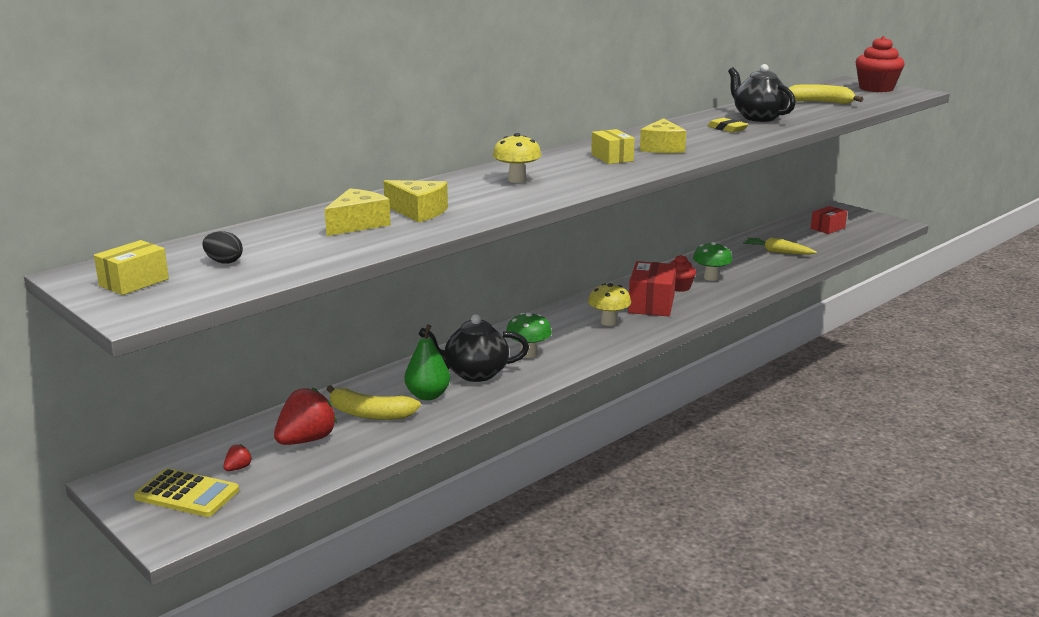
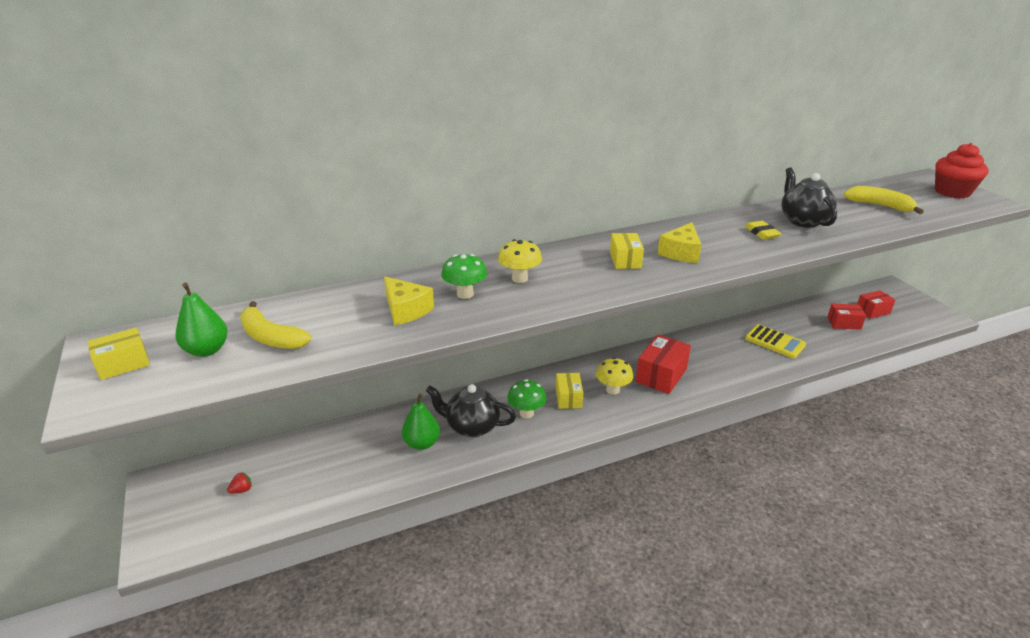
camera: 20 degrees right, 10 degrees up
yellow calculator [134,468,239,517] -> yellow calculator moved to [745,324,806,358]
black egg [202,231,243,264] -> green pear [176,283,228,357]
red strawberry [274,387,337,445] -> none
yellow cheese [325,188,391,236] -> none
yellow banana [326,385,421,420] -> yellow banana moved to [240,301,312,349]
red cupcake [670,255,696,292] -> none
green mushroom [693,242,732,281] -> green mushroom moved to [441,254,487,299]
yellow carrot [743,237,817,255] -> none
none -> yellow box [556,373,583,409]
none -> red box [827,304,866,330]

